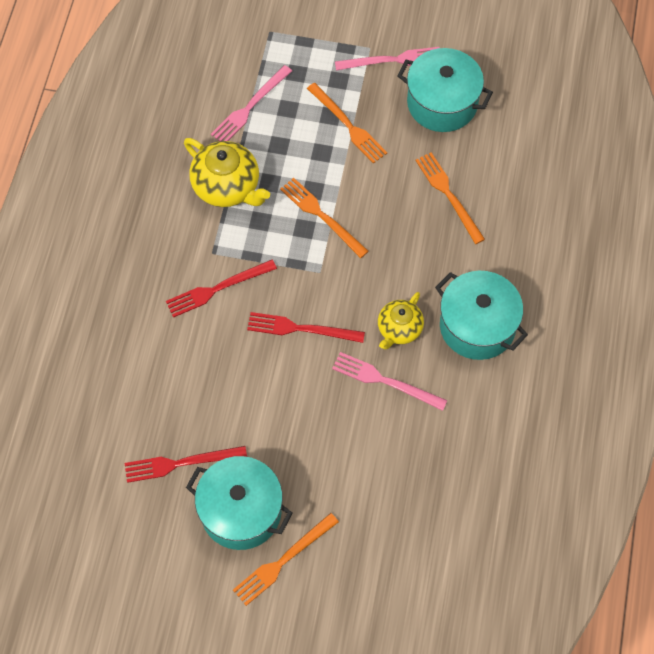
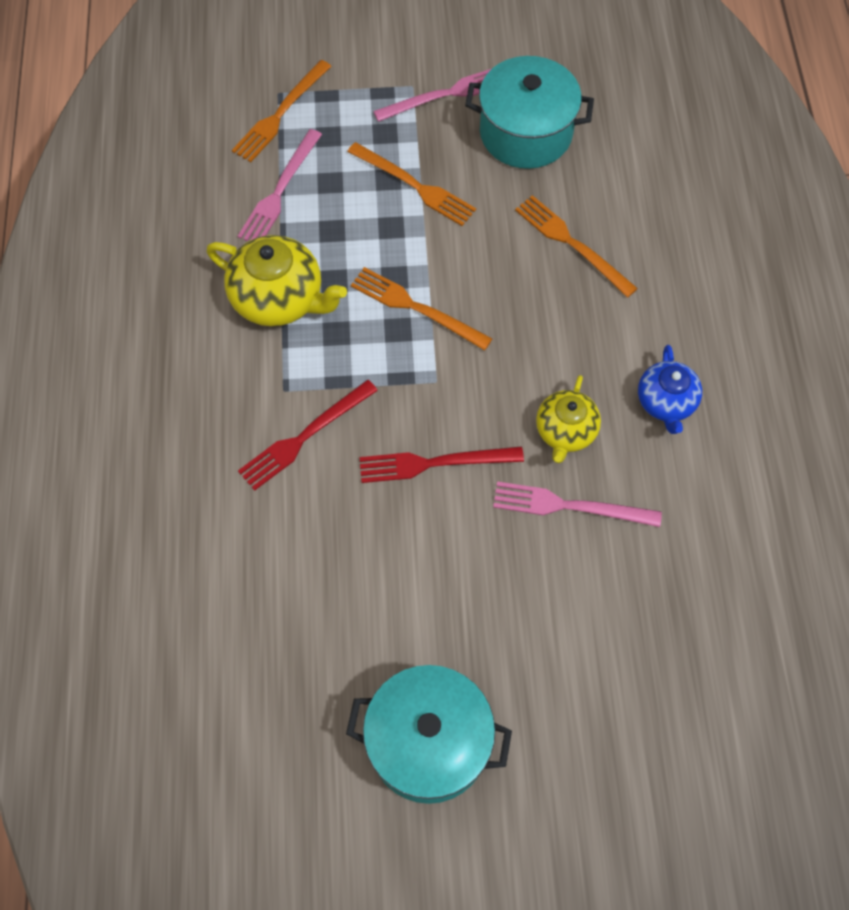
camera: 15 degrees left, 0 degrees up
red fork [125,446,247,483] -> none
orange fork [233,513,339,606] -> orange fork moved to [232,60,331,162]
turquoise pot [435,271,528,360] -> blue teapot [638,345,702,434]

